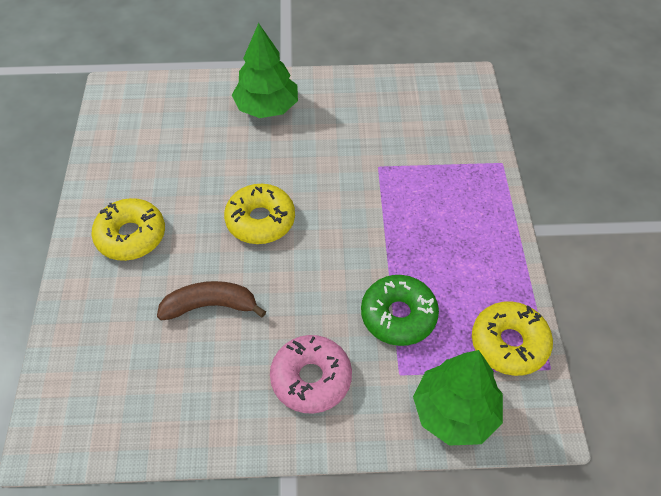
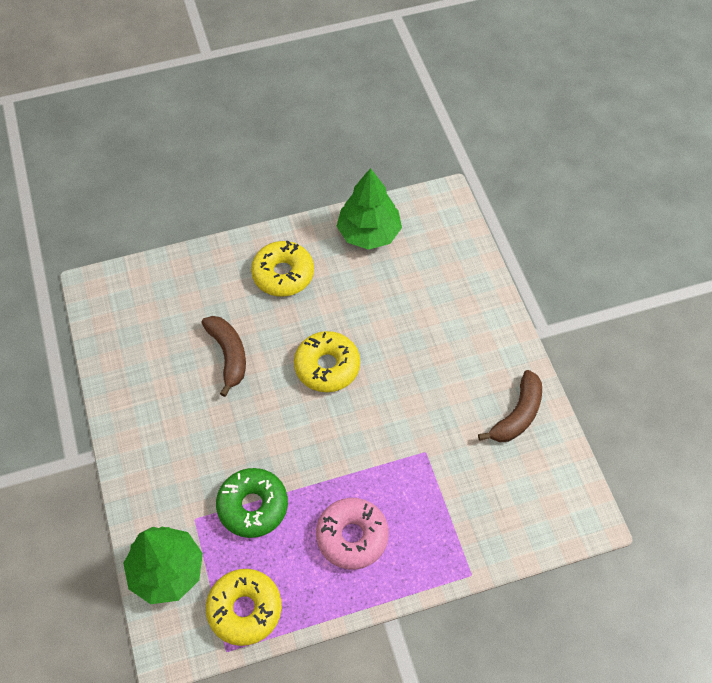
camera: 75 degrees right, 5 degrees up
green tree [232,23,298,118] -> green tree moved to [337,168,402,250]
pink donut [270,335,352,414] -> pink donut moved to [316,498,389,569]
none -> brown banana [478,370,542,442]

